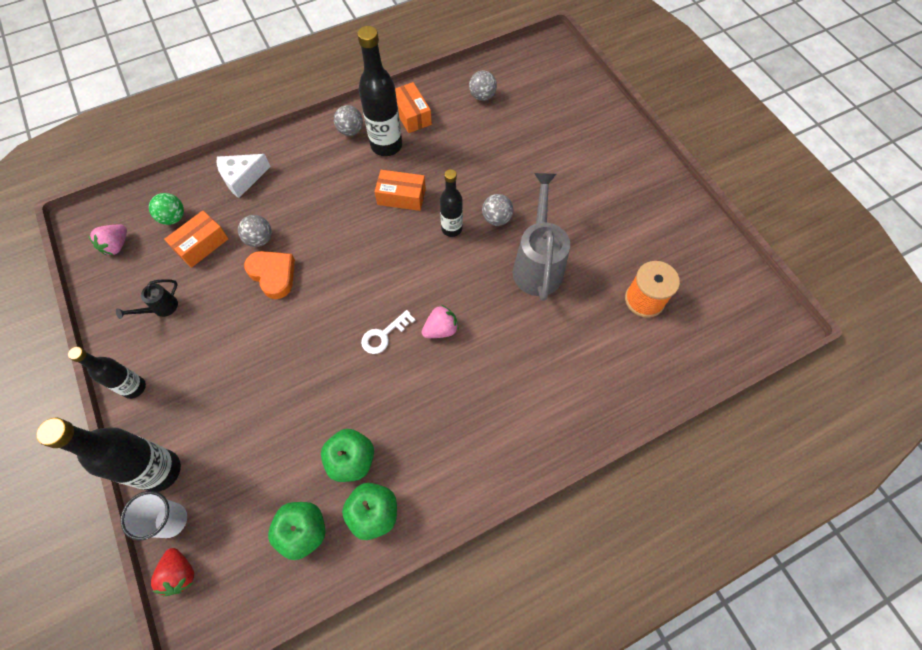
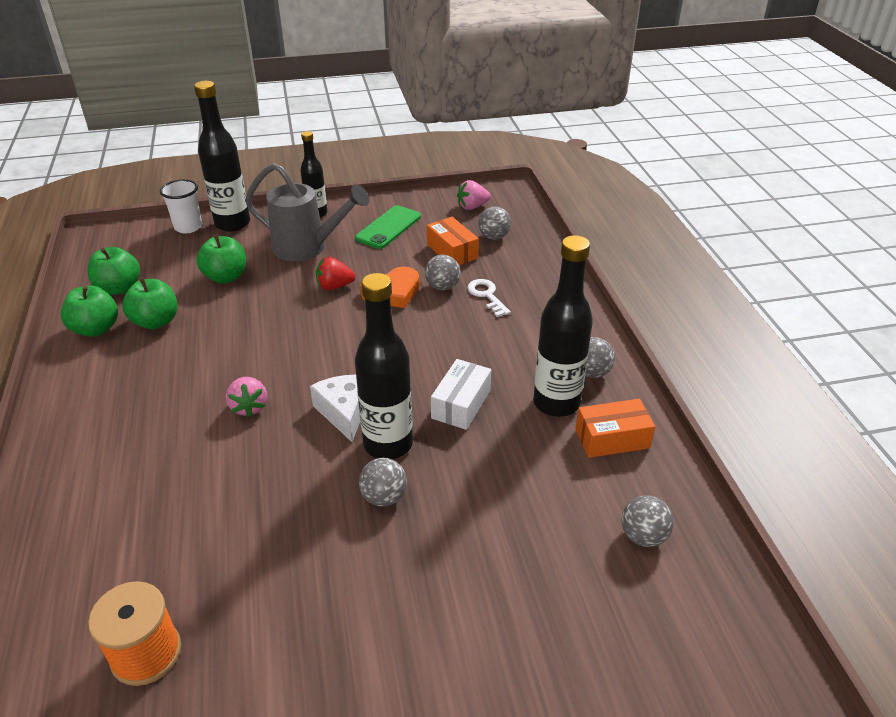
camera: 105 degrees right, 25 degrees down
pink strawberry [88,225,127,255] -> pink strawberry turned 60 degrees counterclockwise [457,180,491,210]
black watering can [116,279,178,319] -> green phone [355,205,421,249]
green ball [149,193,184,225] -> grey ball [478,206,511,240]
red strawberry [151,548,194,596] -> red strawberry moved to [316,257,356,290]
white cheese [217,154,271,198] -> white cheese moved to [310,374,360,442]
white key [361,310,415,354] -> white key moved to [467,279,511,317]
orange box [374,170,426,211] -> white box [431,359,491,430]
black bottle [440,169,463,237] -> black bottle [355,273,413,459], size x1.64
grey watering can [513,173,570,301] -> grey watering can moved to [245,163,369,261]
none -> green apple [196,234,246,284]

